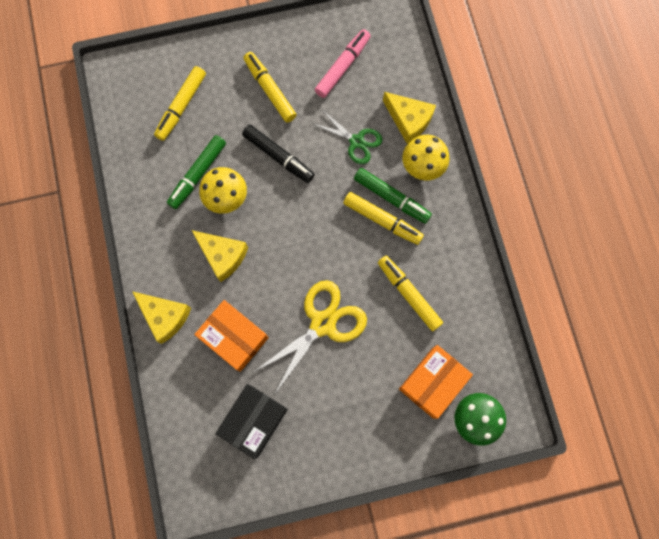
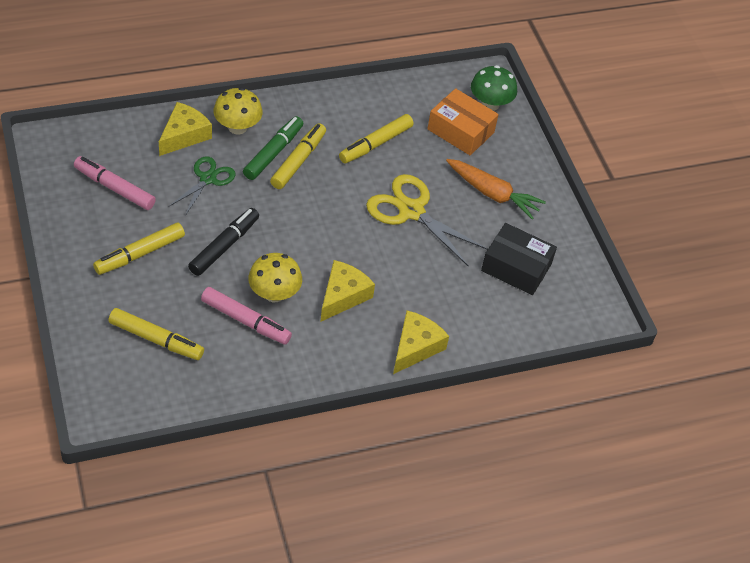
camera: 100 degrees left, 25 degrees down
green marker [167,135,226,209] -> pink marker [201,287,292,345]
orange box [194,300,269,372] -> none
none -> orange carrot [446,159,546,220]

